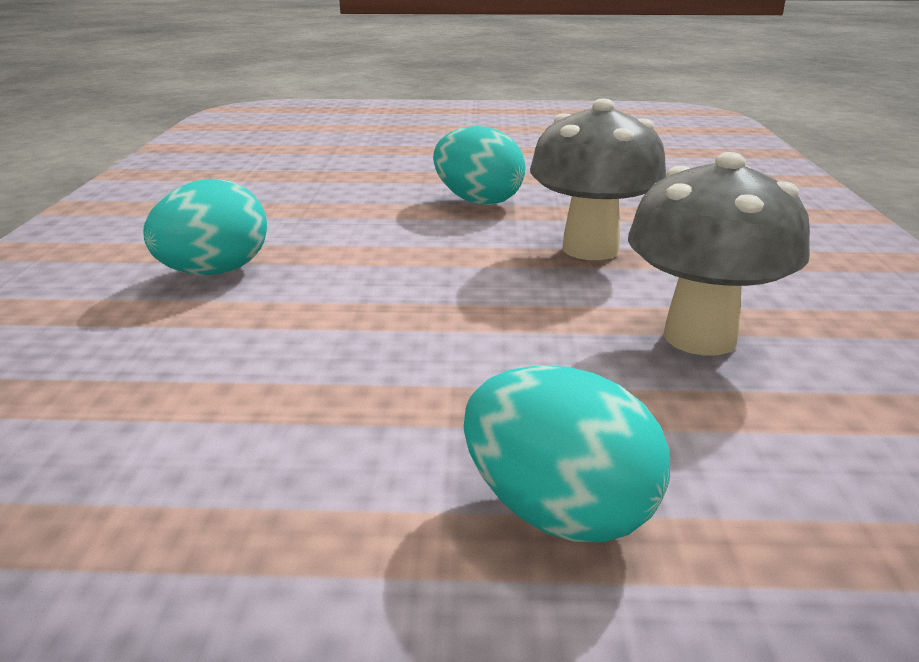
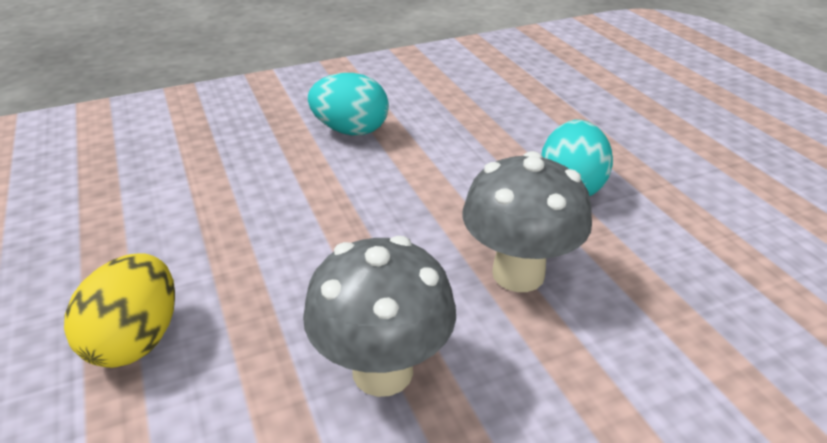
camera: 65 degrees right, 10 degrees up
turquoise egg [464,365,670,542] -> yellow egg [64,253,175,368]

